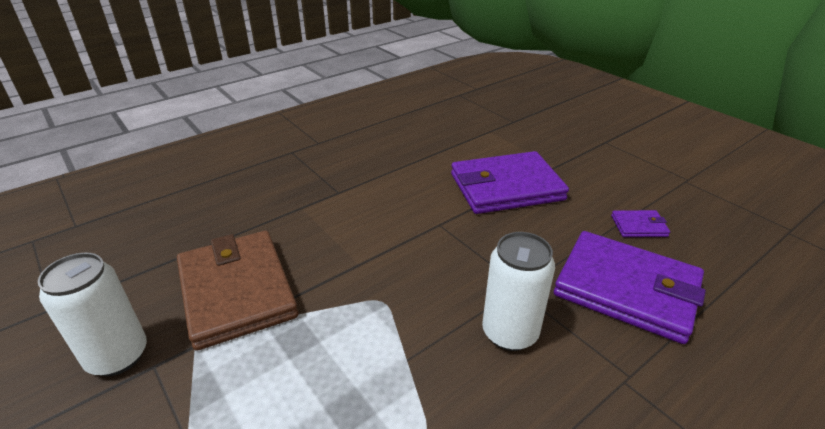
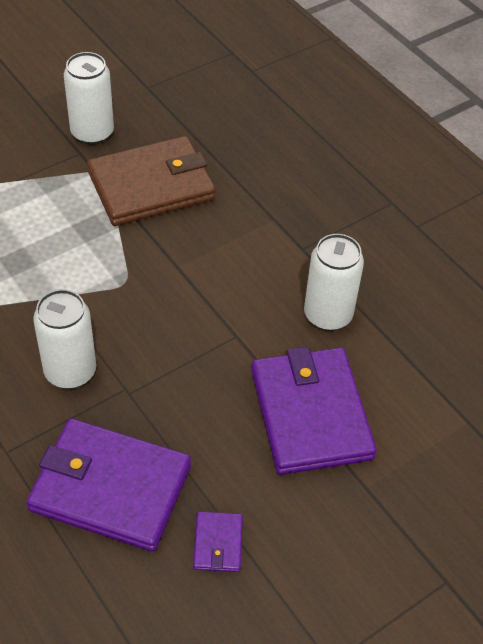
camera: 90 degrees right, 15 degrees up
purple wallet [554,231,706,344] -> purple wallet turned 75 degrees clockwise [26,418,191,552]
none -> white can [304,234,364,331]

